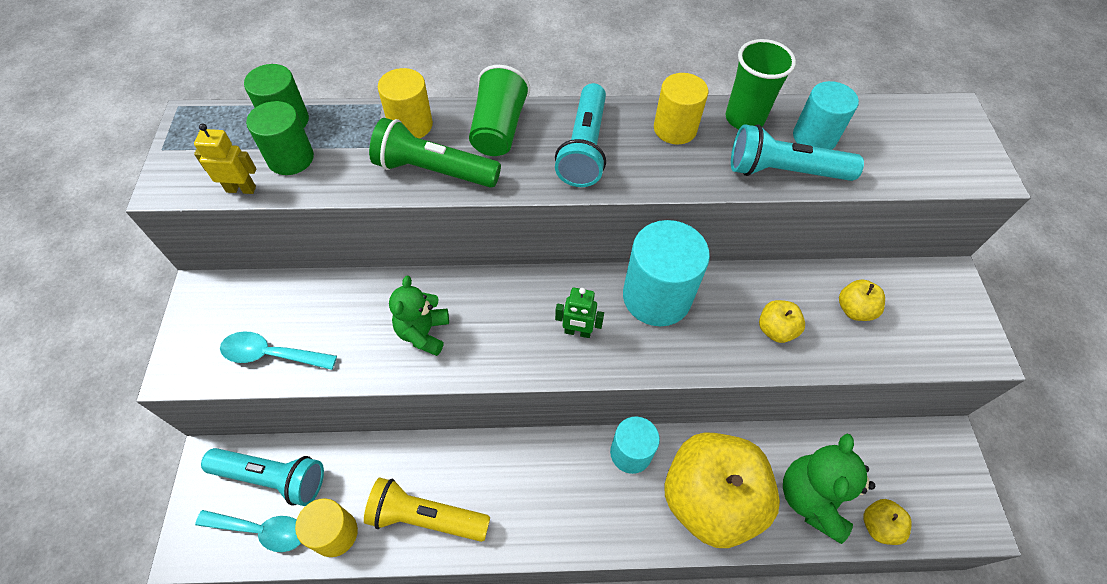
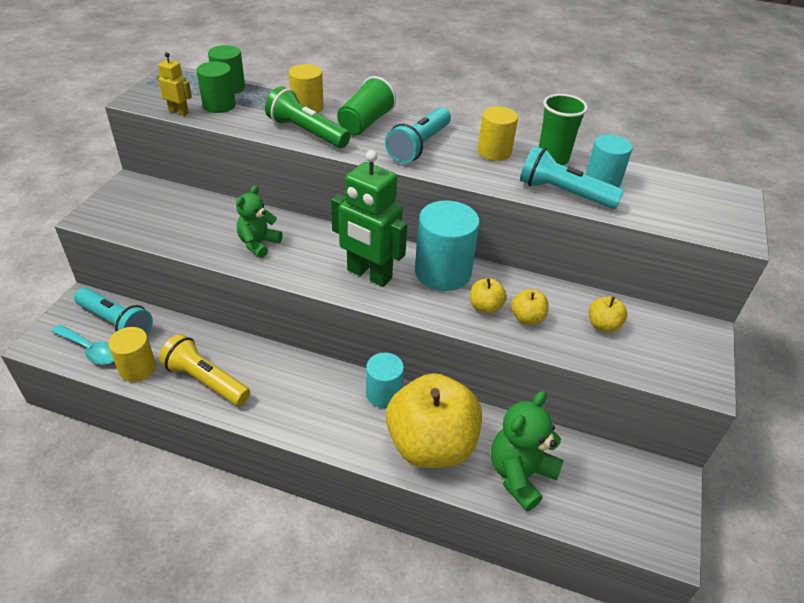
camera: 20 degrees right, 15 degrees down
turquoise spoon [220,332,337,370] -> none
green robot [555,288,604,338] -> green robot [331,150,407,287], size x2.13
yellow apple [863,499,912,545] -> yellow apple moved to [470,278,507,314]

